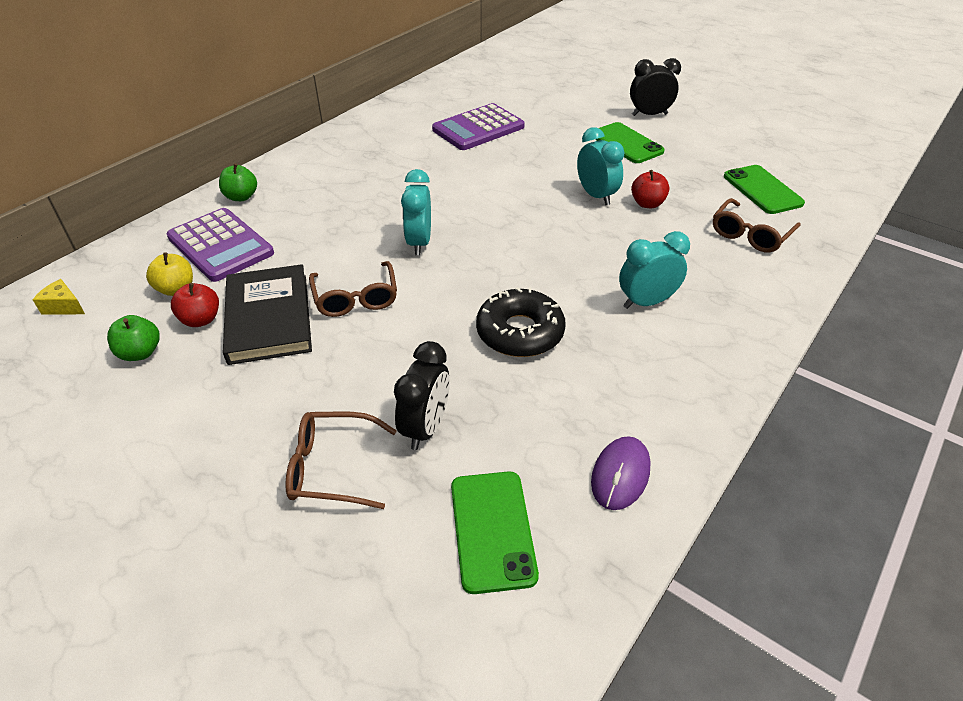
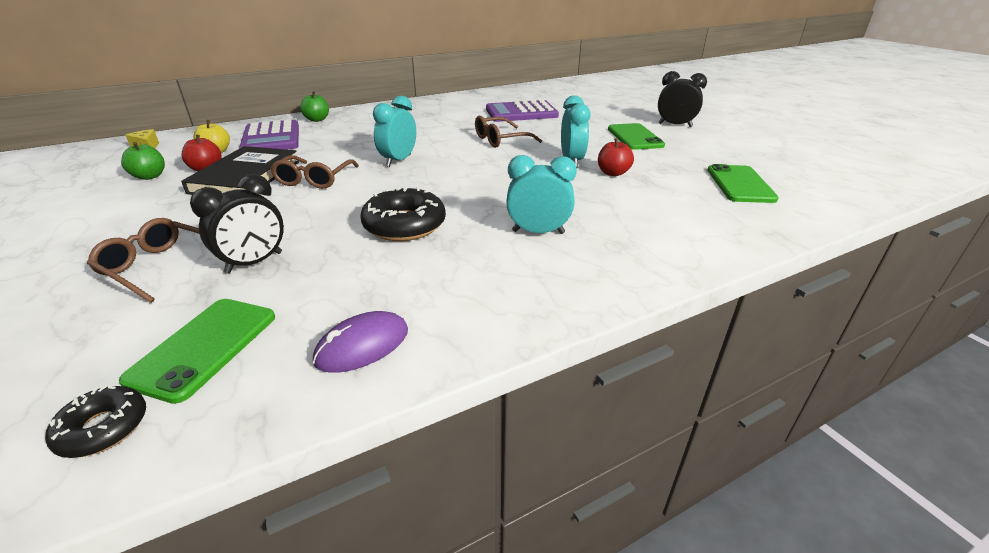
camera: 25 degrees right, 10 degrees down
brown glasses [713,198,801,252] -> brown glasses moved to [475,116,542,148]
none -> black donut [45,386,146,458]

